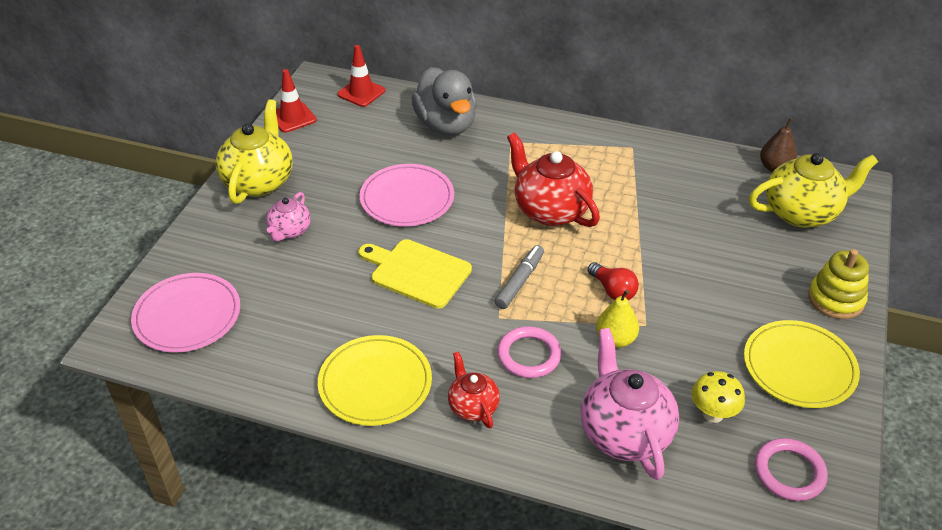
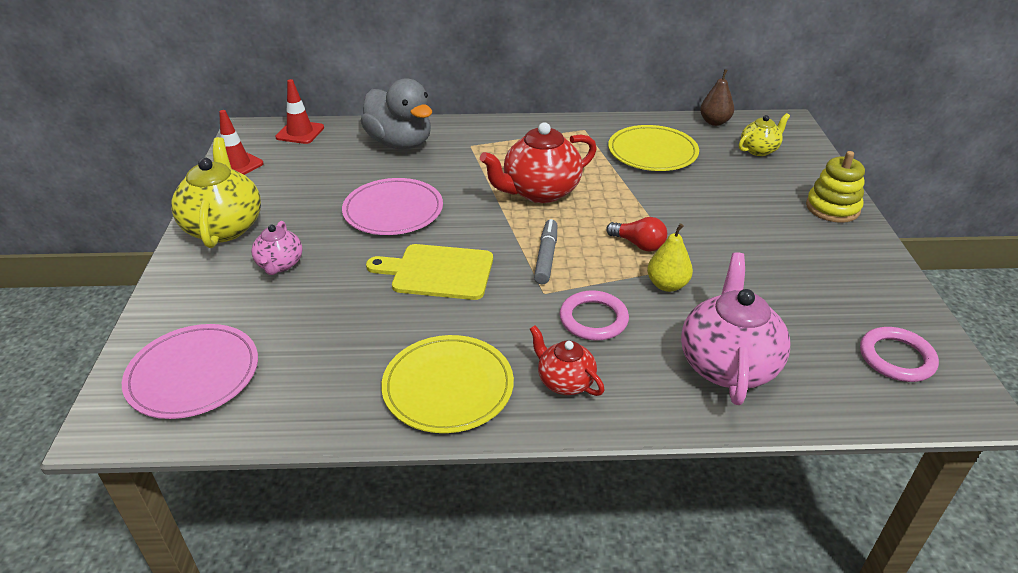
camera: 20 degrees left, 5 degrees down
red teapot [507,132,600,227] -> red teapot turned 60 degrees counterclockwise [480,122,597,203]
pink teapot [581,328,679,480] -> pink teapot turned 45 degrees clockwise [681,252,790,405]
yellow mushroom [692,371,745,423] -> none
yellow plate [744,320,860,408] -> yellow plate moved to [608,125,699,171]
yellow teapot [749,153,878,228] -> yellow teapot [739,113,790,156], size x0.55

